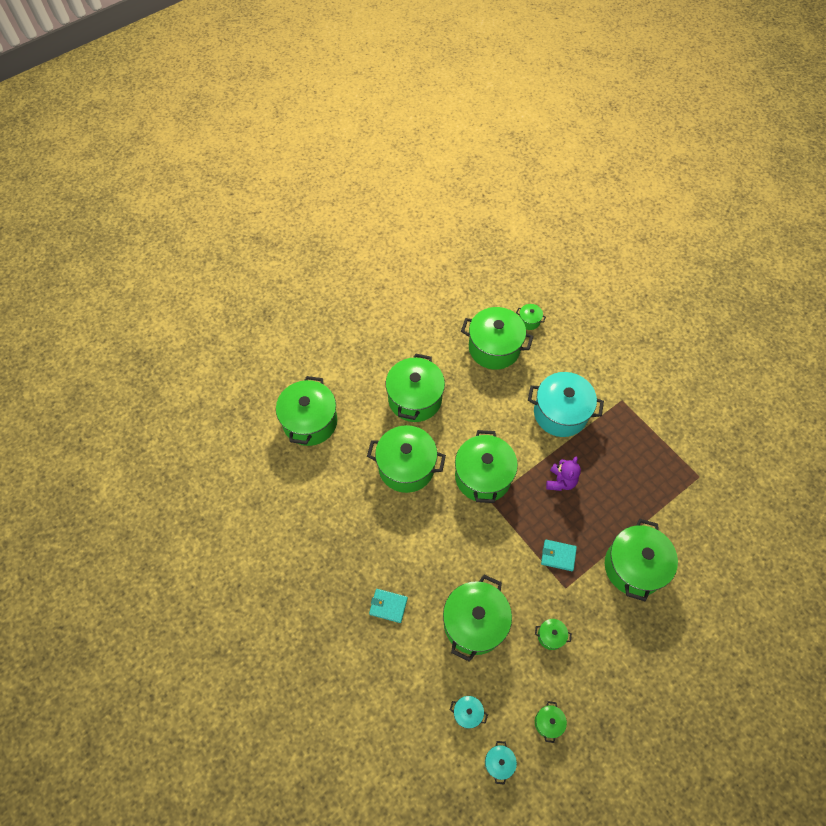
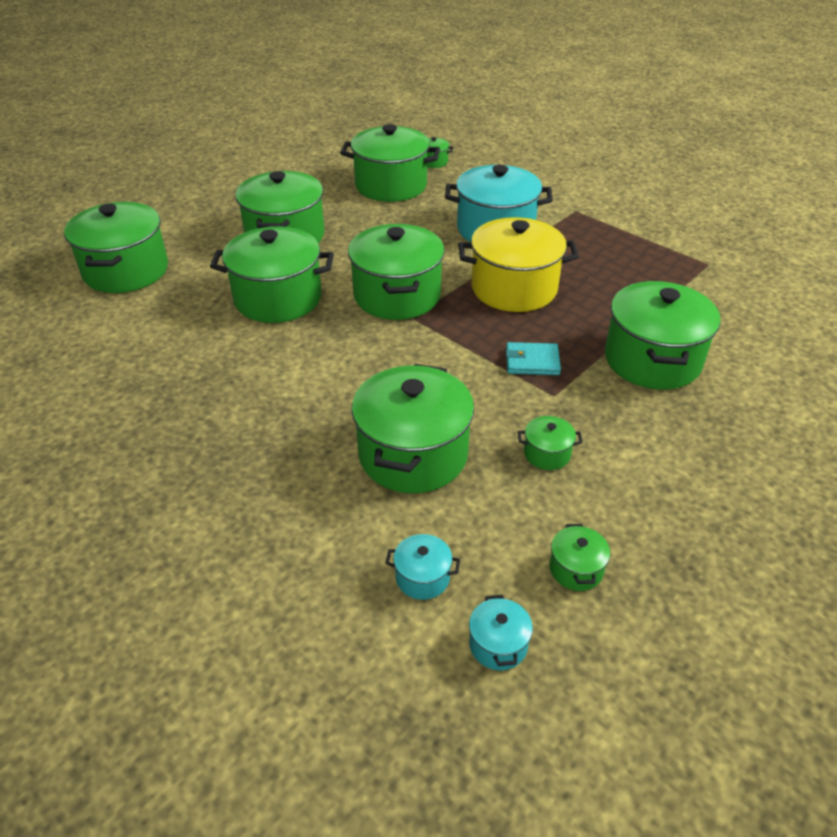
camera: 10 degrees left, 20 degrees down
turquoise wallet [369,589,408,623] -> none
purple teddy bear [546,456,581,491] -> yellow pot [458,217,579,312]

